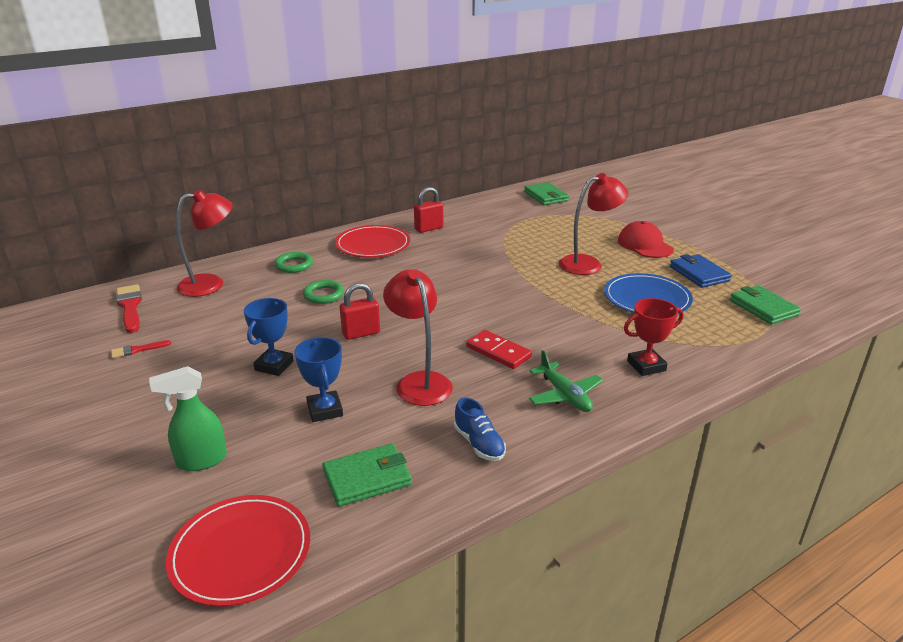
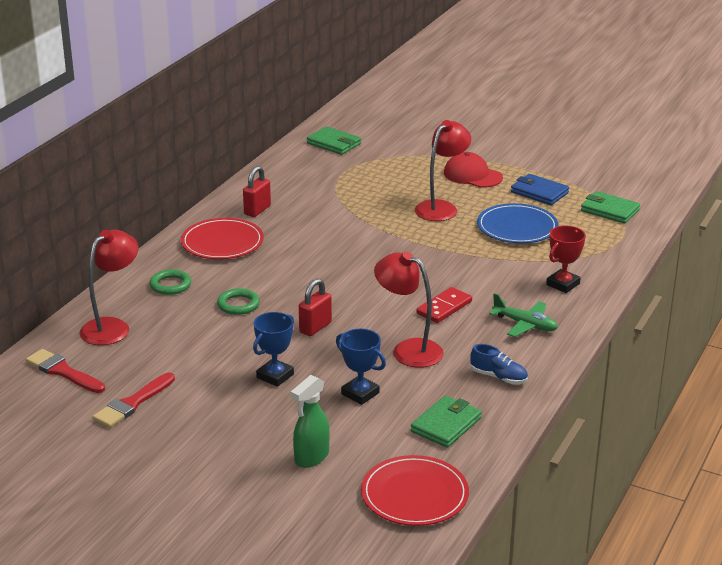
camera: 30 degrees left, 0 degrees up
red brush [111,340,171,358] -> red brush [92,373,175,428], size x1.79
blue trophy [244,298,294,376] -> blue trophy turned 45 degrees clockwise [253,312,294,387]
red domino [466,330,532,369] -> red domino turned 60 degrees counterclockwise [417,287,472,323]

